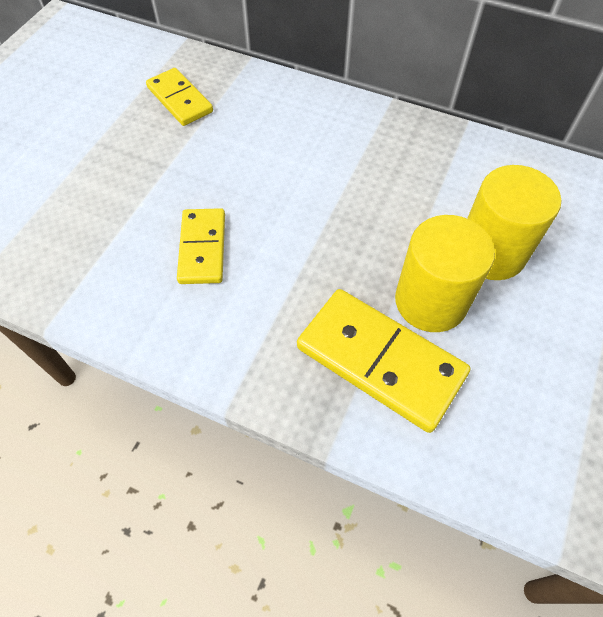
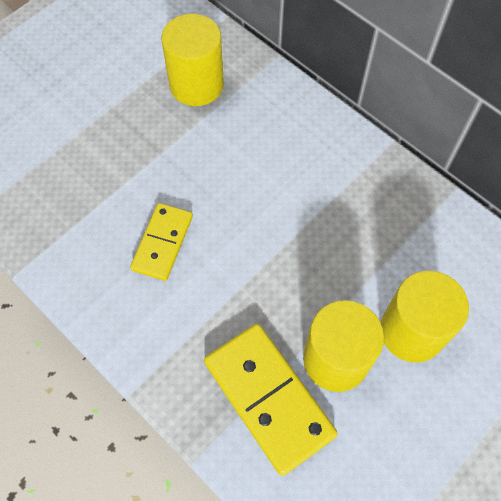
camera: 20 degrees right, 5 degrees up
yellow domino [146,68,213,126] -> yellow cylinder [161,14,224,106]

